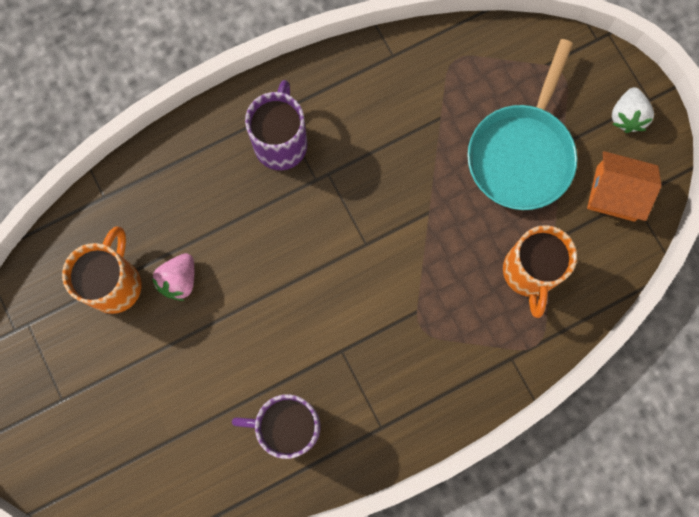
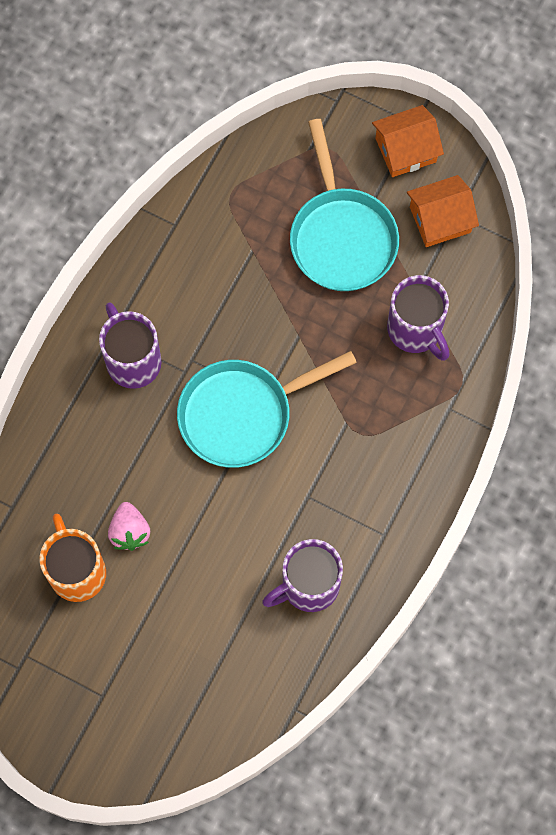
camera: 35 degrees left, 5 degrees down
orange mug [503,225,577,318] -> purple mug [387,275,449,361]
white strawberry [612,87,654,133] -> orange house [372,105,444,177]
none -> turquoise pan [177,351,357,468]

